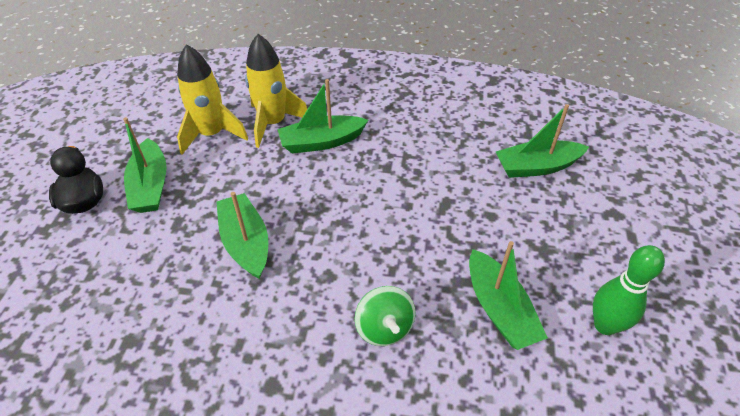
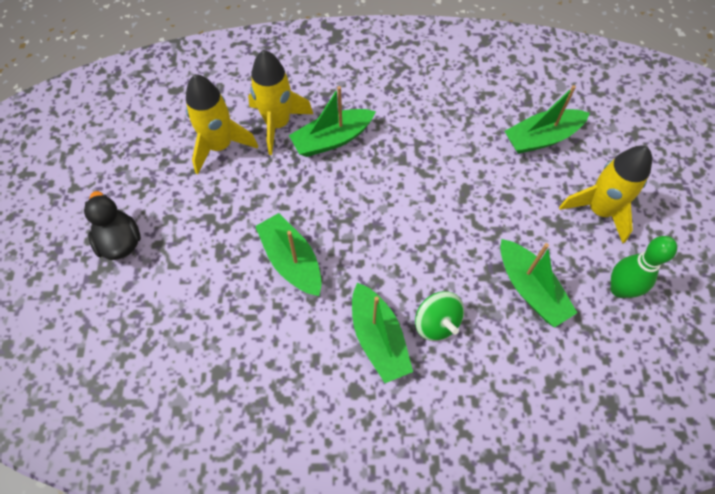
camera: 10 degrees left, 15 degrees up
green boat [123,117,167,213] -> green boat moved to [352,283,413,383]
none -> yellow rocket [559,146,652,244]

